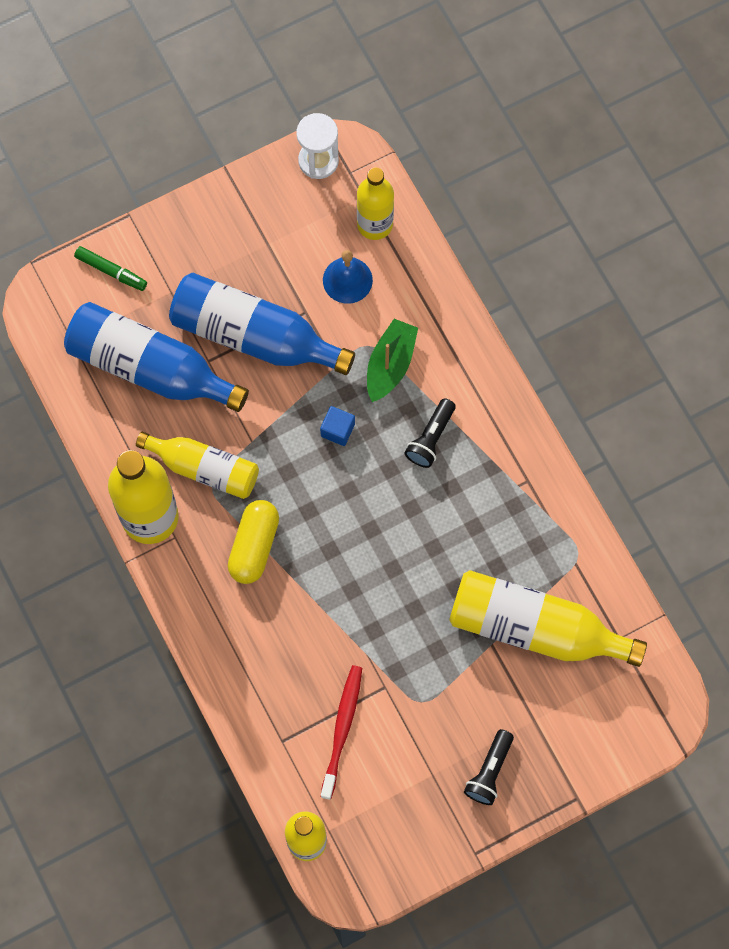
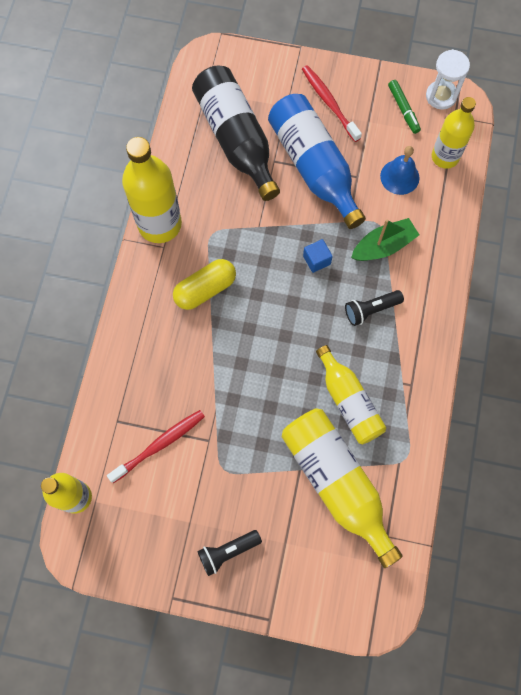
camera: 40 degrees right, 0 degrees up
blue bottle [64,302,249,412] -> black bottle [192,66,280,201]
green marker [74,246,147,291] -> green marker moved to [388,80,421,134]
yellow bottle [136,432,259,499] -> yellow bottle moved to [316,345,387,444]
none -> red toothbrush [302,65,362,142]

